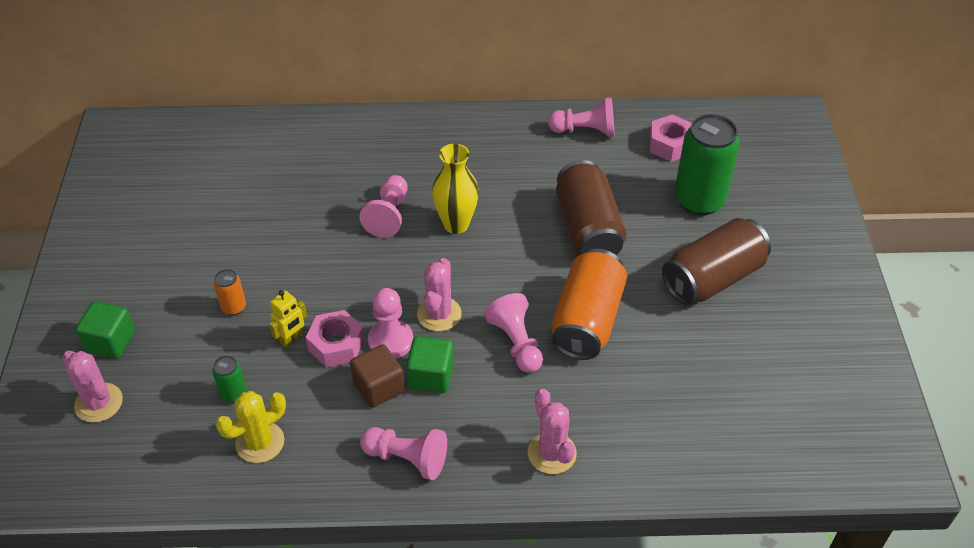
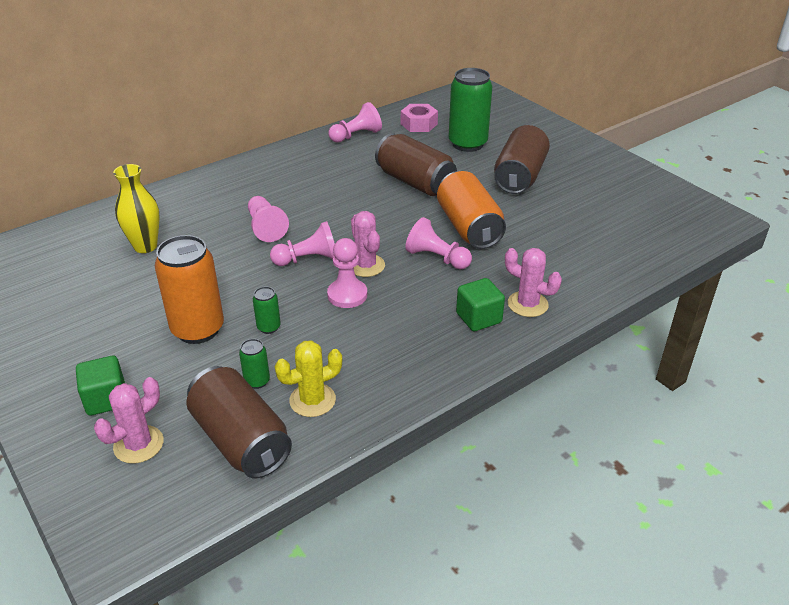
camera: 35 degrees left, 10 degrees down
pink cactus [63,351,123,423] -> pink cactus turned 60 degrees counterclockwise [94,377,164,464]
orange can [214,269,246,315] -> orange can [155,235,224,344], size x2.22
yellow cactus [216,391,286,463] -> yellow cactus turned 45 degrees clockwise [275,340,342,417]
yellow robot [269,290,307,348] -> green can [253,287,281,334]
pink nut [306,310,364,367] -> none
brown cube [350,344,405,408] -> none
pink pawn [360,427,447,480] -> pink pawn moved to [270,221,335,266]
green cube [406,336,454,393] -> green cube moved to [456,278,505,331]
yellow vase [432,144,479,234] -> yellow vase moved to [113,164,160,253]
none -> brown can [186,366,292,478]

